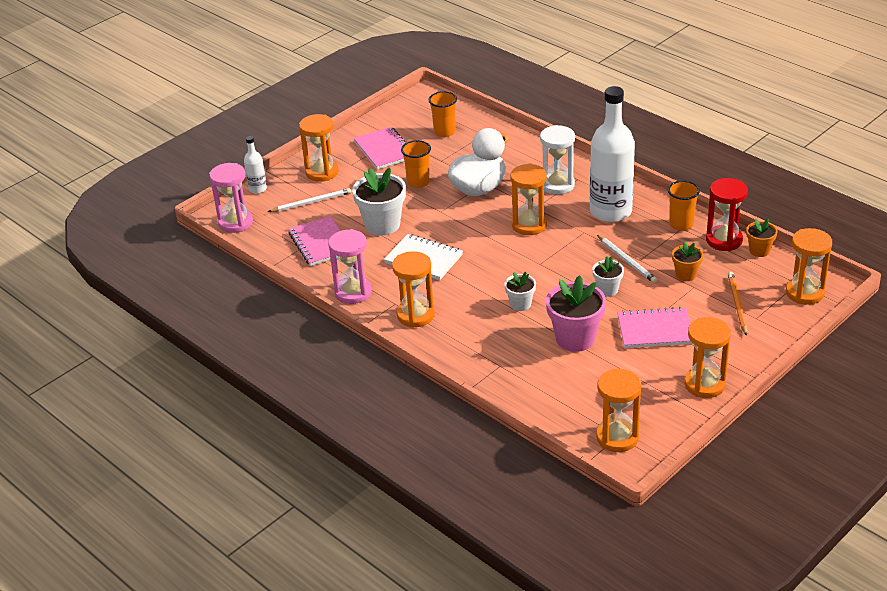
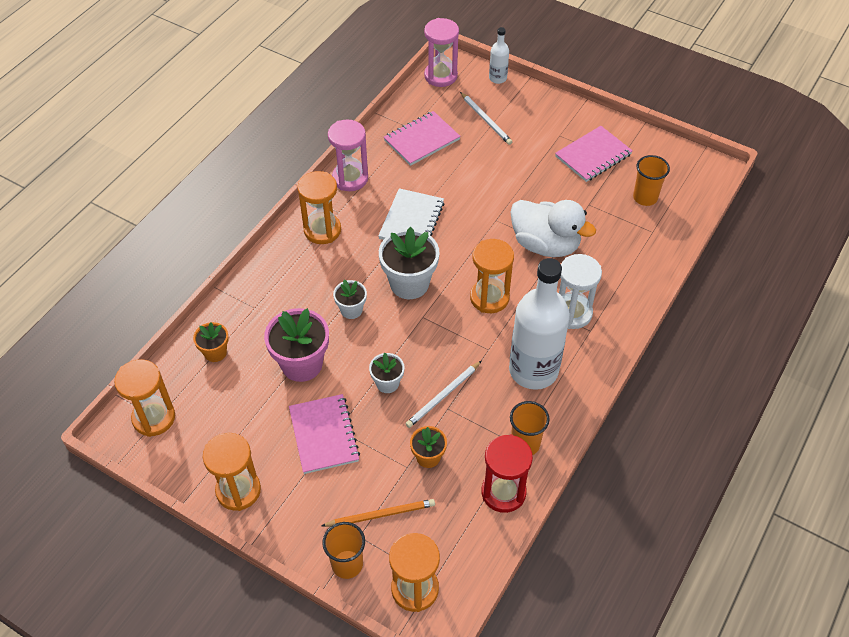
camera: 75 degrees right, 15 degrees up
orange hourglass [299,114,339,182] -> none
white flower pot [352,168,406,236] -> white flower pot moved to [379,227,439,299]
orange cup [401,140,431,188] -> orange cup moved to [322,522,365,579]
orange flower pot [746,219,778,257] -> orange flower pot moved to [193,322,229,362]

